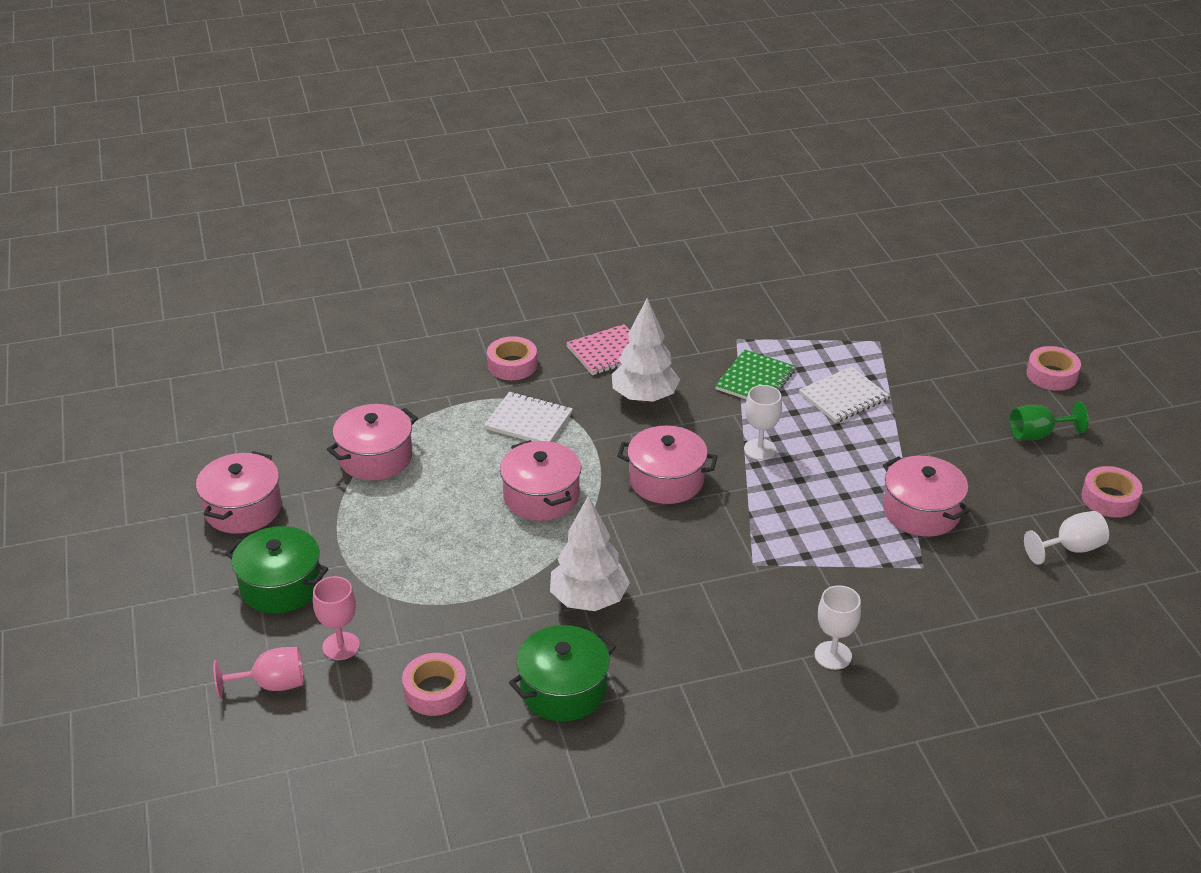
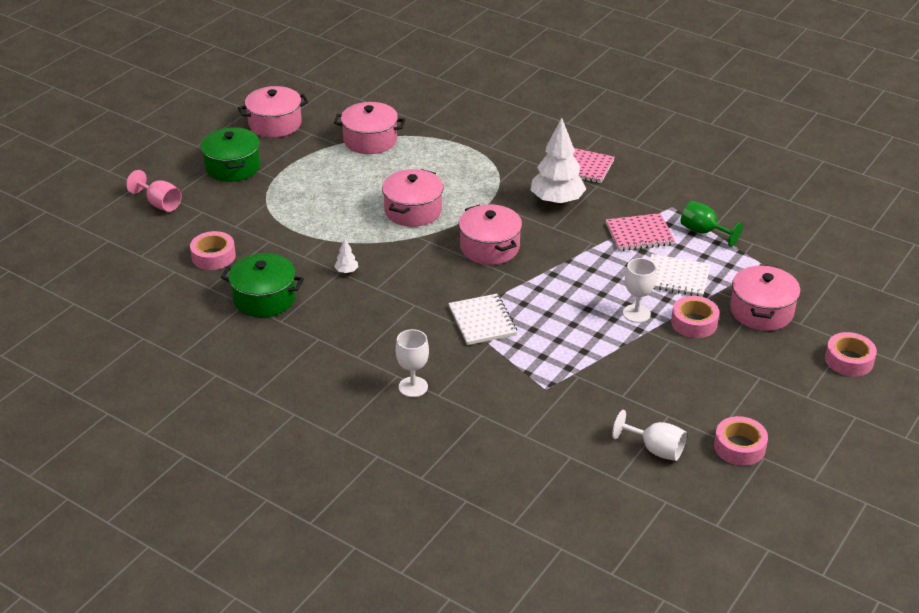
camera: 50 degrees right, 0 degrees up
pink goblet [313,576,360,660] -> none
white notebook [484,392,573,442] -> white notebook moved to [448,294,517,345]
pink tape [487,336,537,380] -> pink tape moved to [671,296,719,338]
white tree [550,495,630,611] -> white tree [334,238,358,274], size x0.41
green notebook [715,350,795,400] -> pink notebook [606,213,675,251]
white goblet [744,385,782,460] -> white goblet moved to [623,258,657,323]
pink pot [883,456,970,537] -> pink pot moved to [730,264,800,331]
green goblet [1010,402,1089,440] -> green goblet moved to [681,201,743,247]

